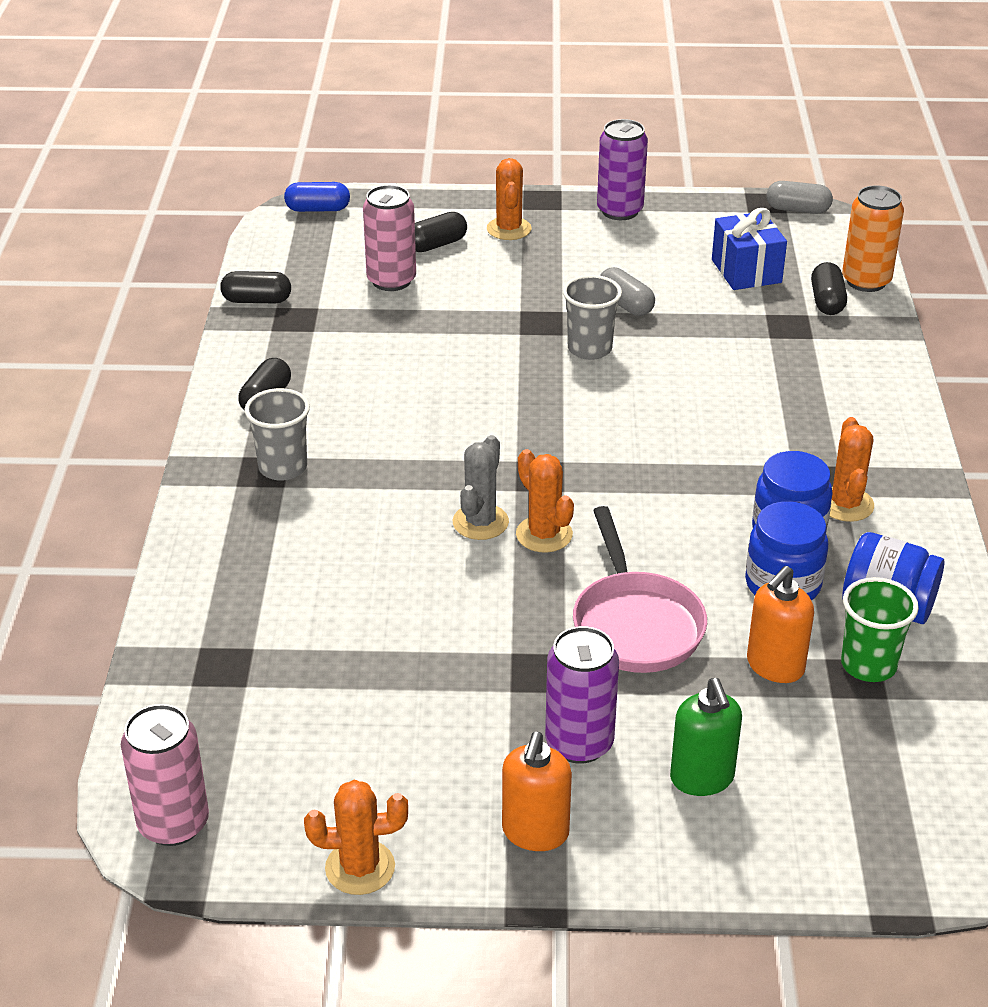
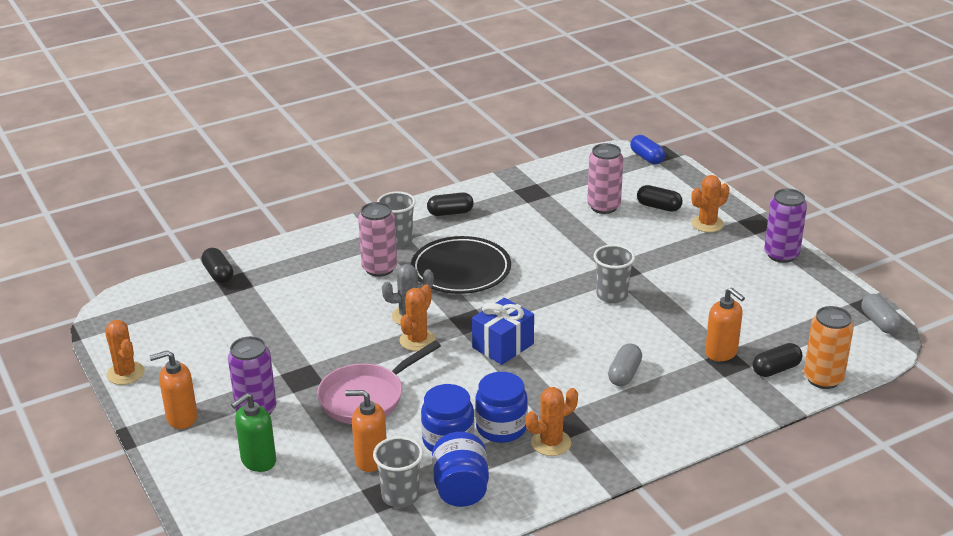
camera: 60 degrees right, 5 degrees down
pink can [121,704,209,846] -> pink can moved to [358,202,397,277]
black capsule [220,271,291,303] -> black capsule moved to [201,248,233,283]
grey capsule [600,267,655,316] -> grey capsule moved to [608,343,642,386]
blue gift [712,208,787,290] -> blue gift moved to [472,298,534,365]
green cup [841,577,919,682] -> grey cup [373,436,423,508]
none -> black plate [411,236,511,294]
none -> orange soap dispenser [705,287,745,361]

